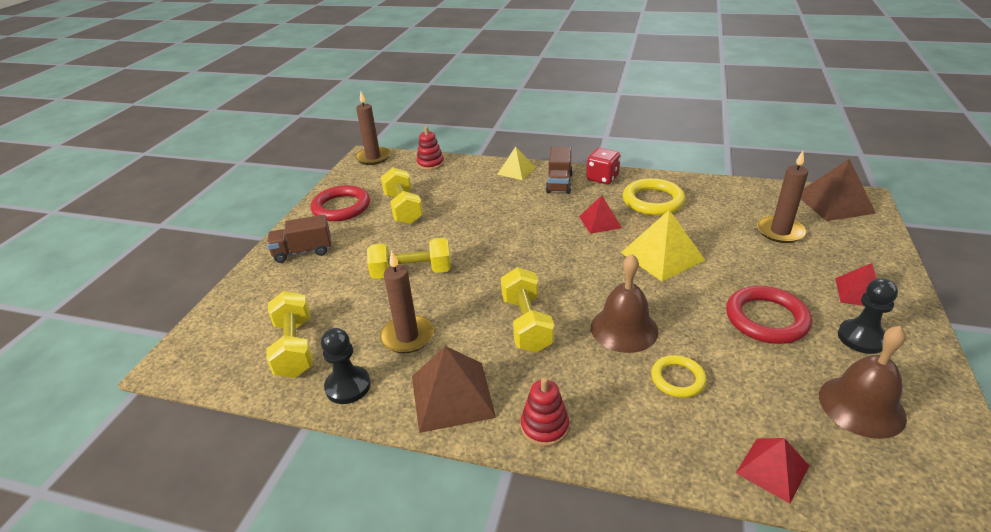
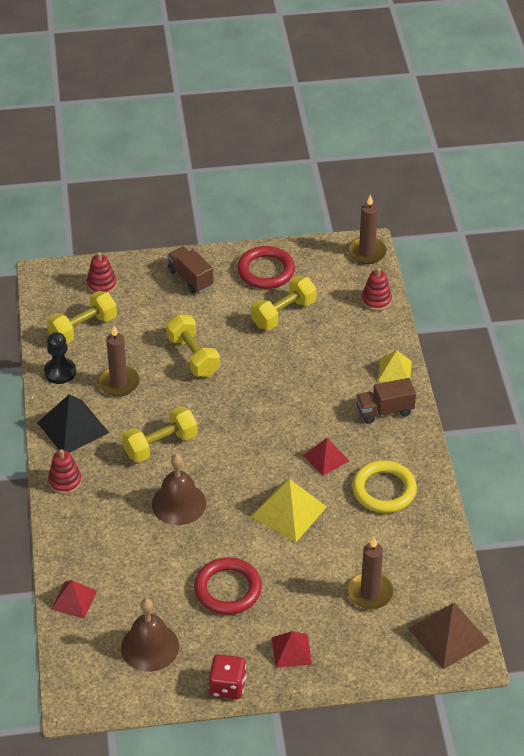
camera: 65 degrees right, 10 degrees up
brown pyramid [412,346,496,433] -> black pyramid [37,394,109,453]
red dice [586,148,620,184] -> red dice moved to [209,654,246,699]
yellow ring [651,355,707,398] -> none
black pawn [838,278,898,354] -> none
none -> red stacking toy [87,252,117,293]

